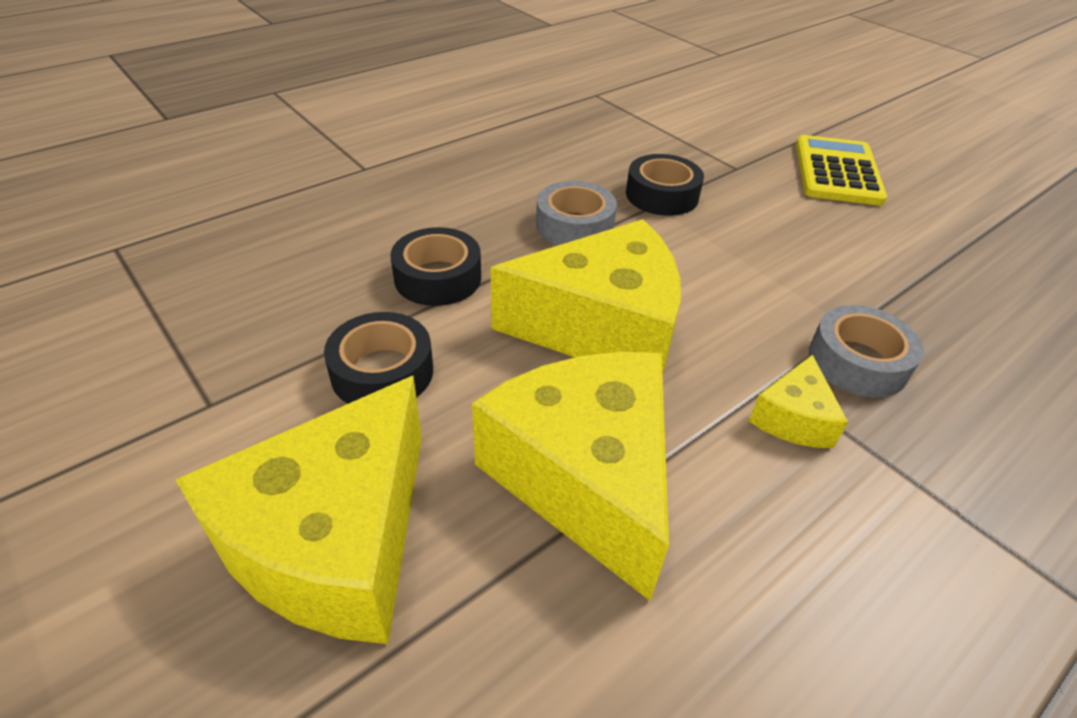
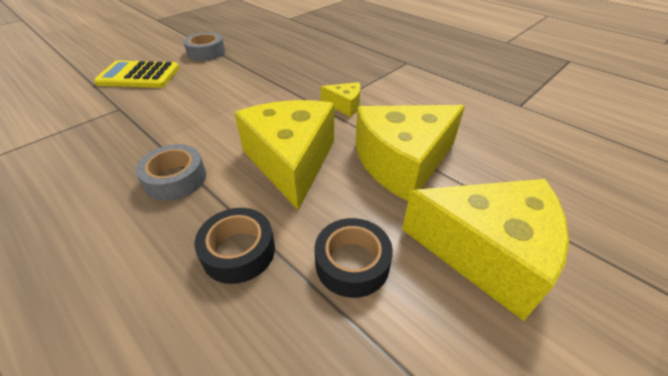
camera: 95 degrees left, 0 degrees up
black tape [626,154,704,216] -> none
grey tape [809,305,924,398] -> grey tape moved to [183,32,225,61]

